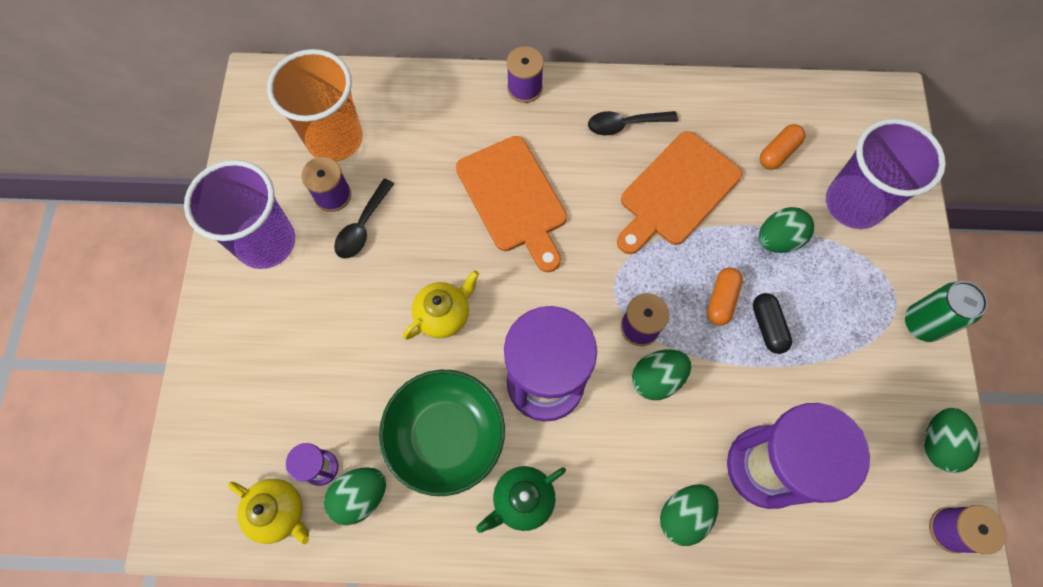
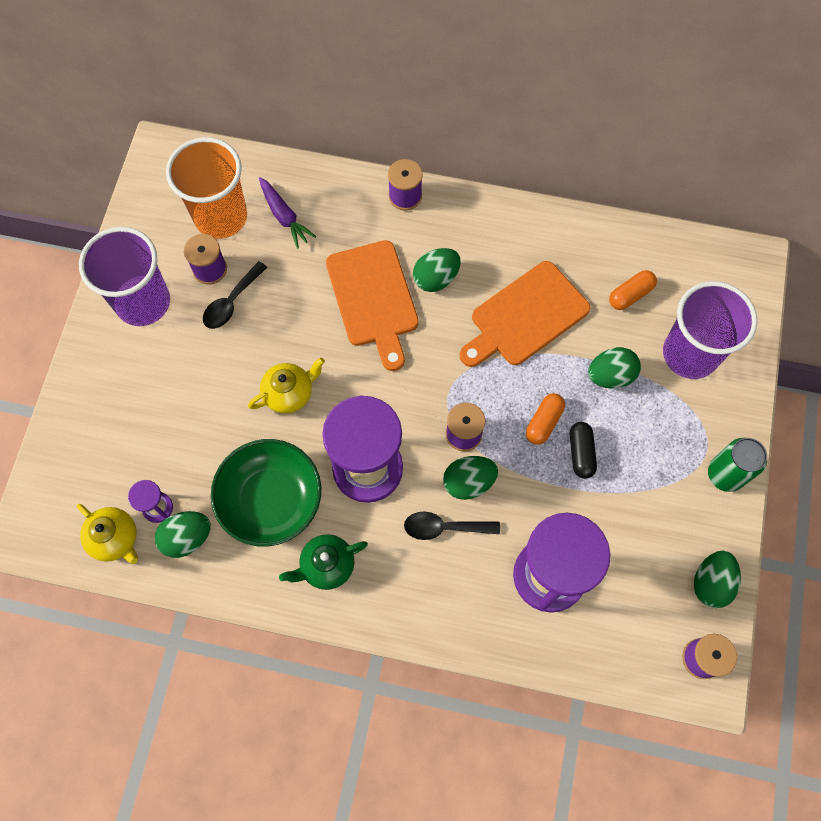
camera: 10 degrees right, 0 degrees up
black spoon [588,111,678,135] -> black spoon moved to [404,512,500,540]
green egg [660,484,719,546] -> green egg moved to [413,248,461,292]
none -> purple carrot [259,177,316,249]

